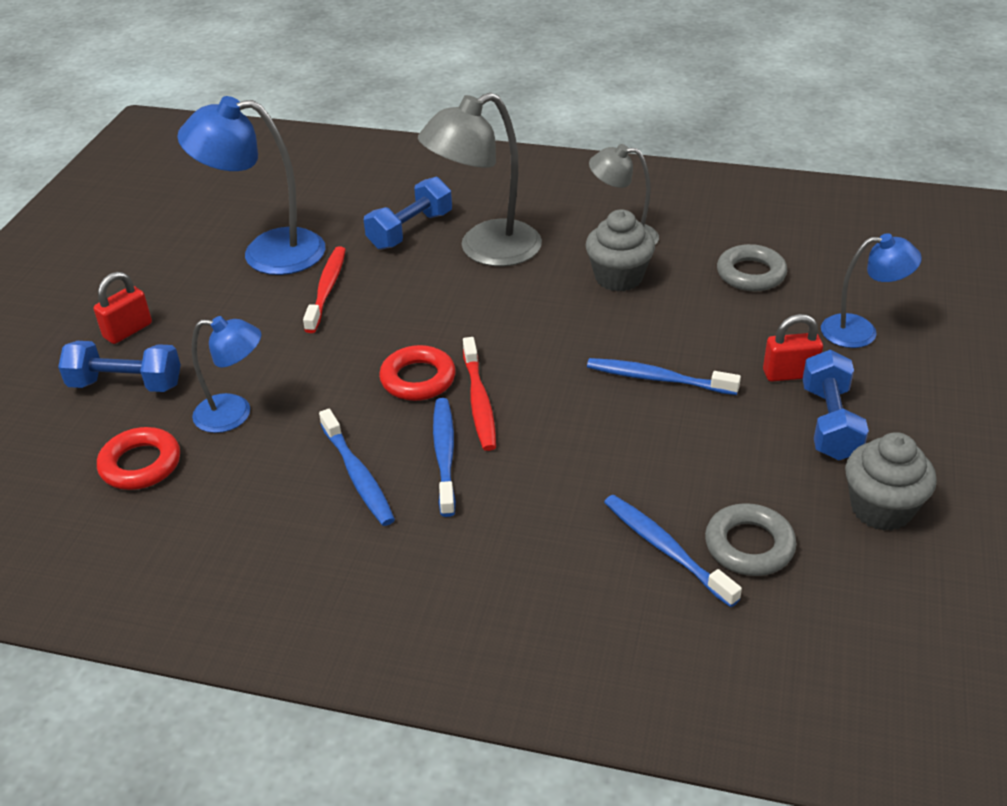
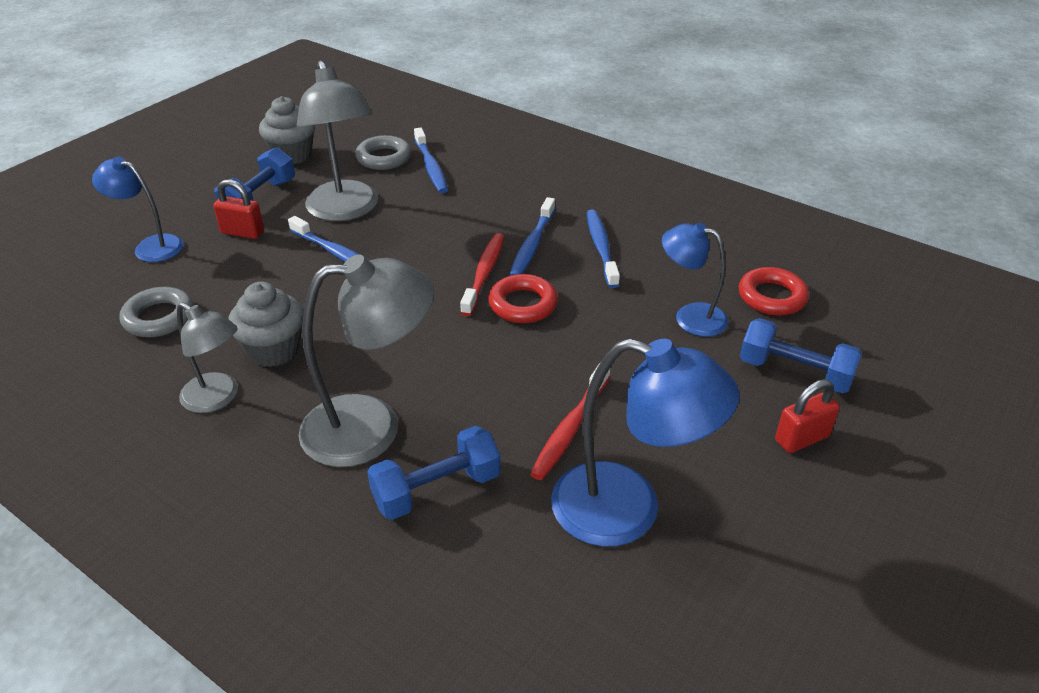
camera: 160 degrees left, 0 degrees up
none -> grey lamp [297,60,378,221]

